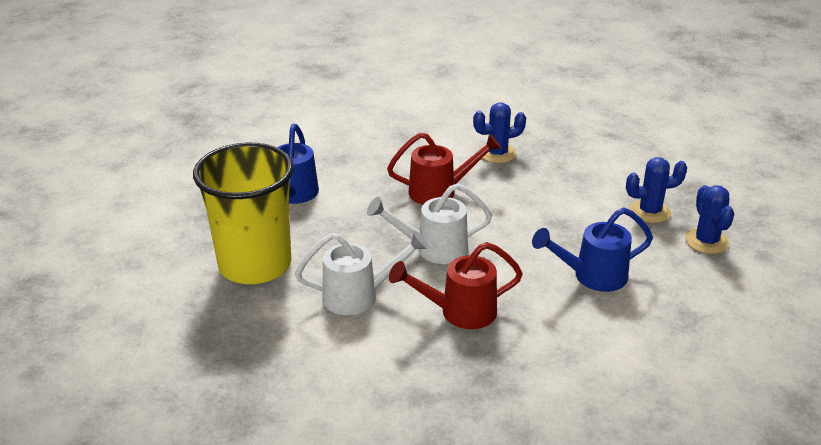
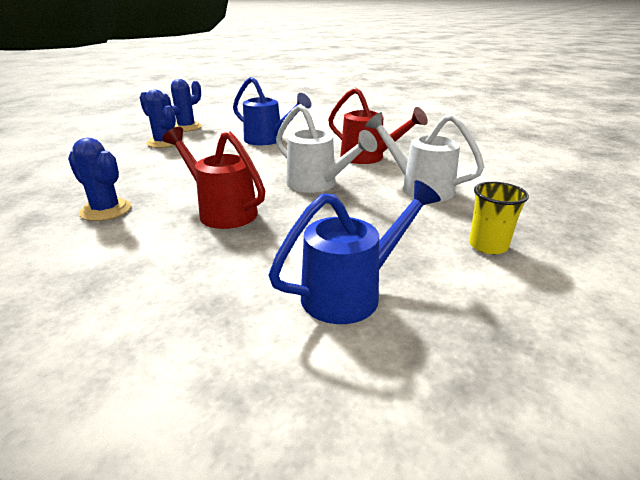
camera: 130 degrees left, 5 degrees down
yellow cup [193,143,294,284] -> yellow cup [469,182,529,254], size x0.41

